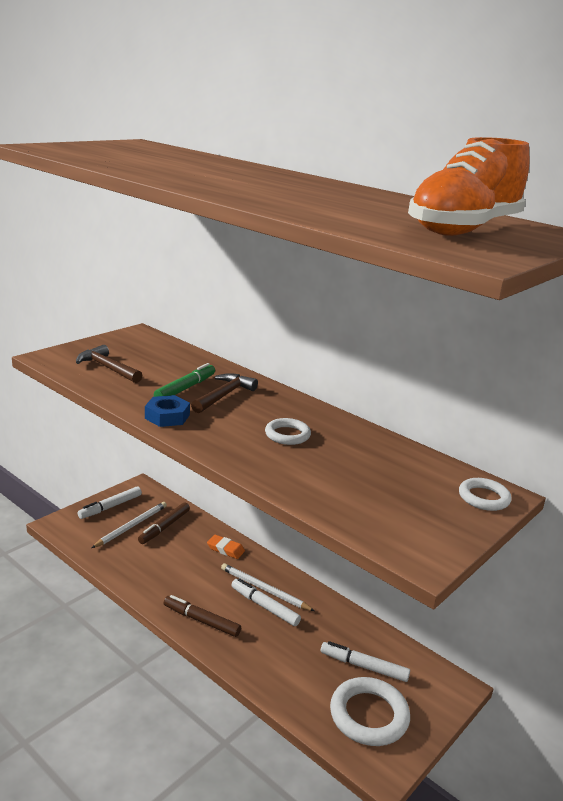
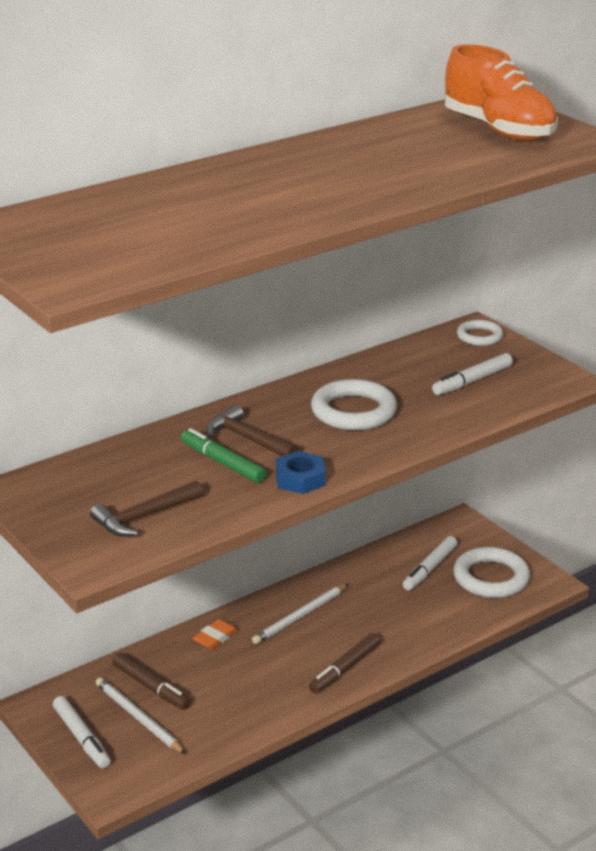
camera: 75 degrees left, 5 degrees up
white marker [231,578,301,626] -> white marker moved to [432,353,513,395]
white ring [265,418,311,445] -> white ring [311,379,397,430], size x1.70

